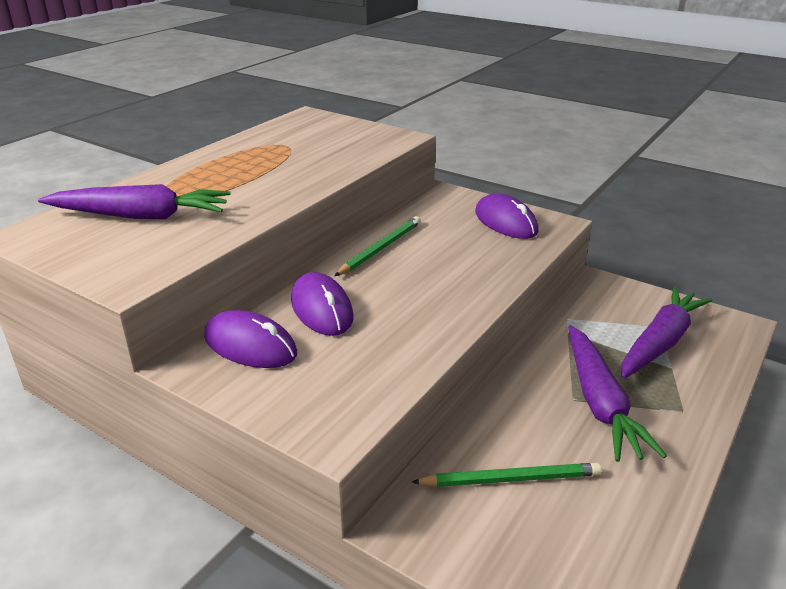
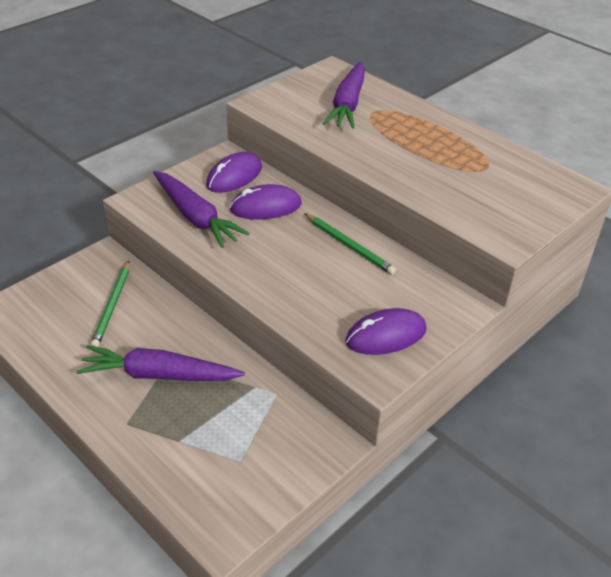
camera: 100 degrees right, 10 degrees up
purple carrot [621,286,713,379] -> purple carrot moved to [153,171,250,248]

